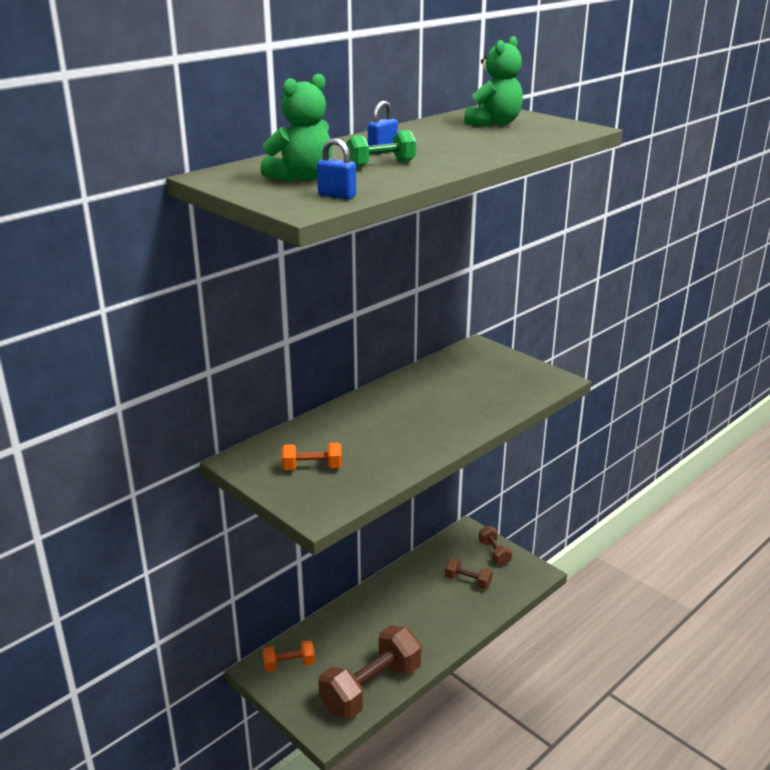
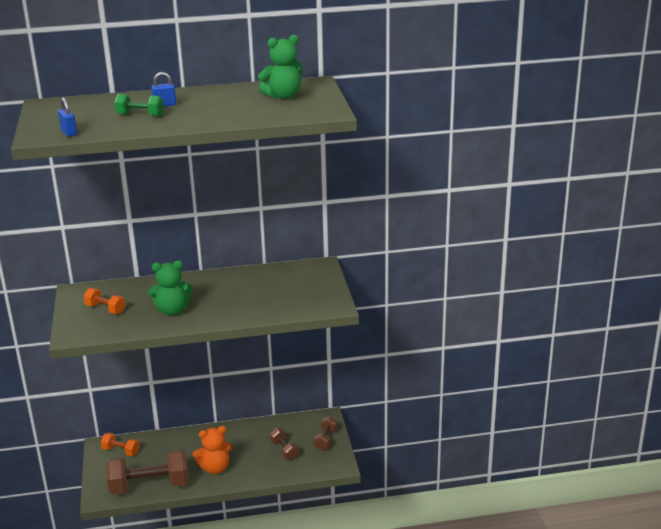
camera: 35 degrees right, 0 degrees up
green teddy bear [260,74,332,182] -> green teddy bear moved to [148,260,193,315]
none -> orange teddy bear [193,426,232,474]

